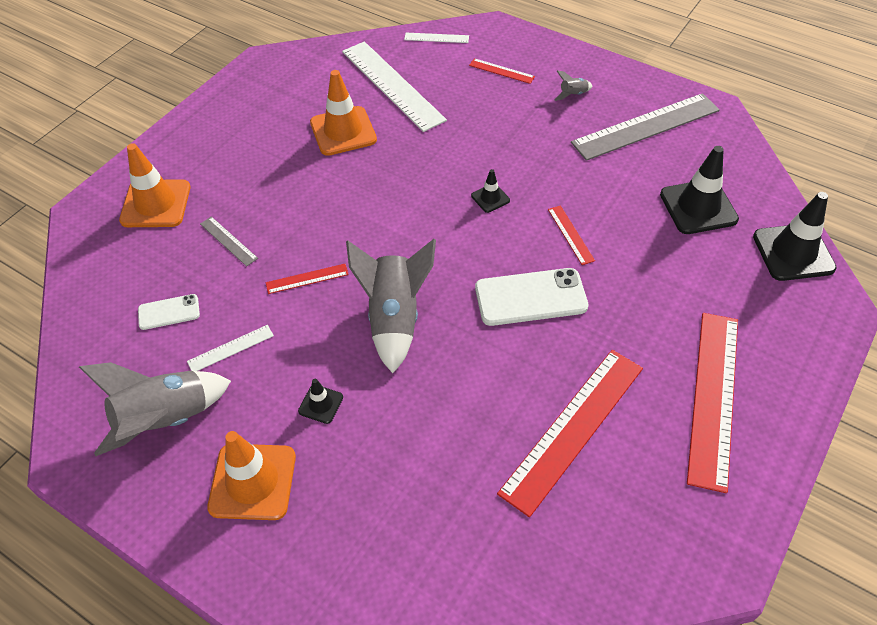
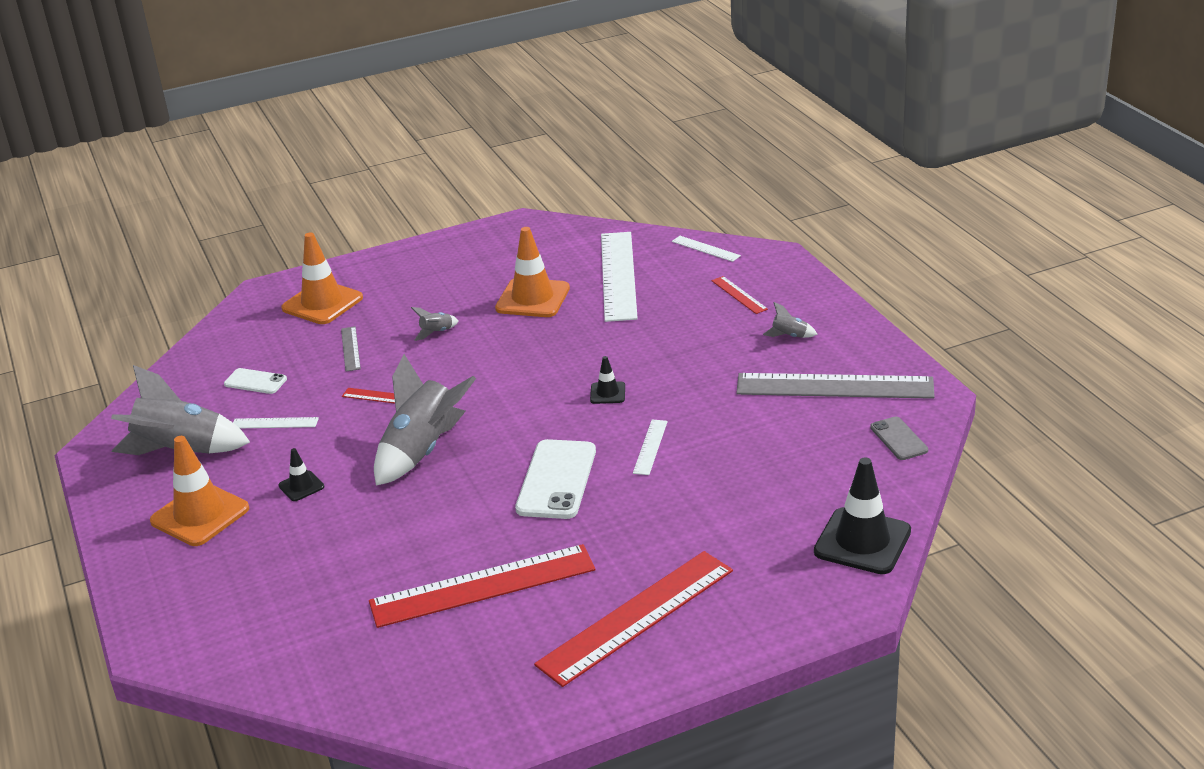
camera: 35 degrees right, 20 degrees down
white phone [475,268,588,326] -> white phone turned 75 degrees clockwise [515,439,596,519]
red ruler [548,205,595,265] -> white ruler [633,420,668,475]
black traffic cone [660,146,739,234] -> none
none -> grey rocket [411,307,458,341]
none -> grey phone [870,416,928,460]

